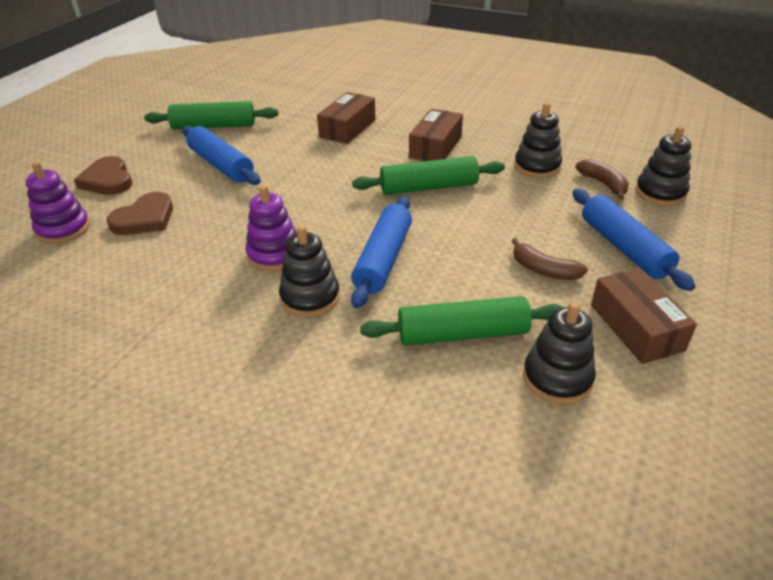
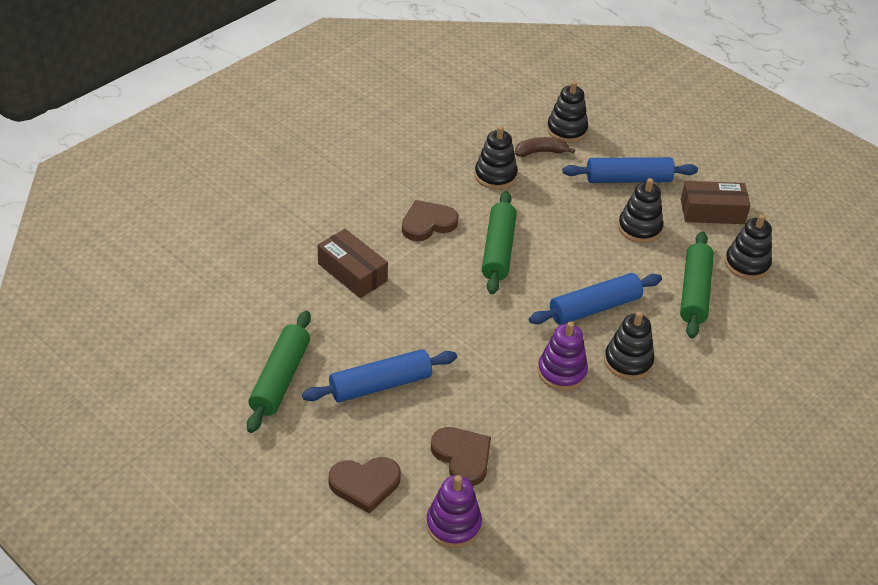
camera: 75 degrees left, 5 degrees up
blue rolling pin [351,196,412,308] -> blue rolling pin turned 60 degrees counterclockwise [529,273,662,325]
brown box [409,109,463,161] -> brown heart [402,200,459,241]
brown banana [512,238,588,280] -> black stacking toy [618,178,663,243]

